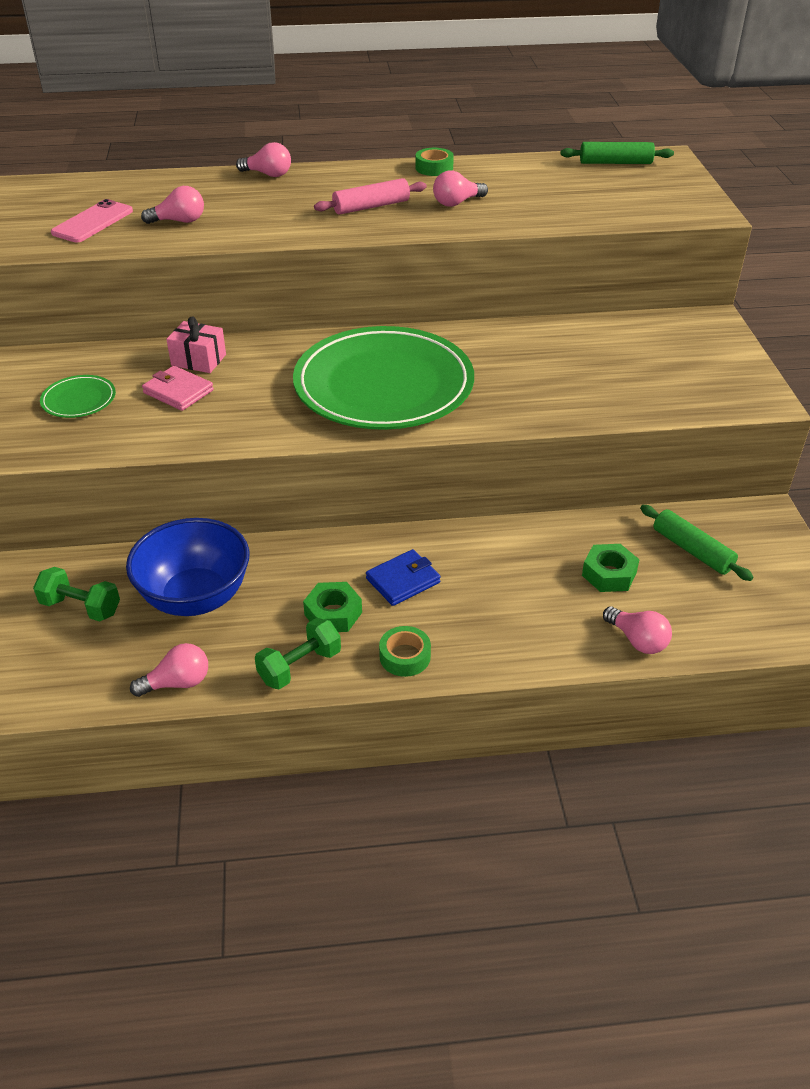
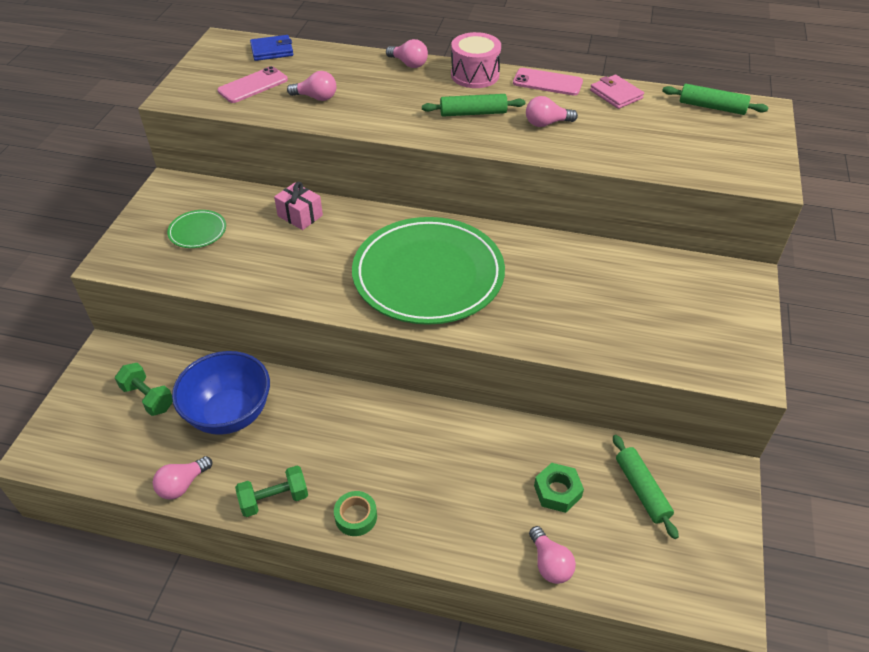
camera: 20 degrees right, 5 degrees up
pink light bulb [130,643,208,697] -> pink light bulb turned 135 degrees clockwise [153,456,212,500]
pink wallet [142,366,214,411] -> pink wallet moved to [590,75,644,109]
green nut [303,582,362,632] -> none
pink rolling pin [314,178,427,215] -> green rolling pin [422,94,525,117]
blue wallet [366,549,441,606] -> blue wallet moved to [250,35,293,61]
green tape [415,148,454,176] -> pink phone [513,68,583,96]
none -> pink drum [451,32,501,88]

